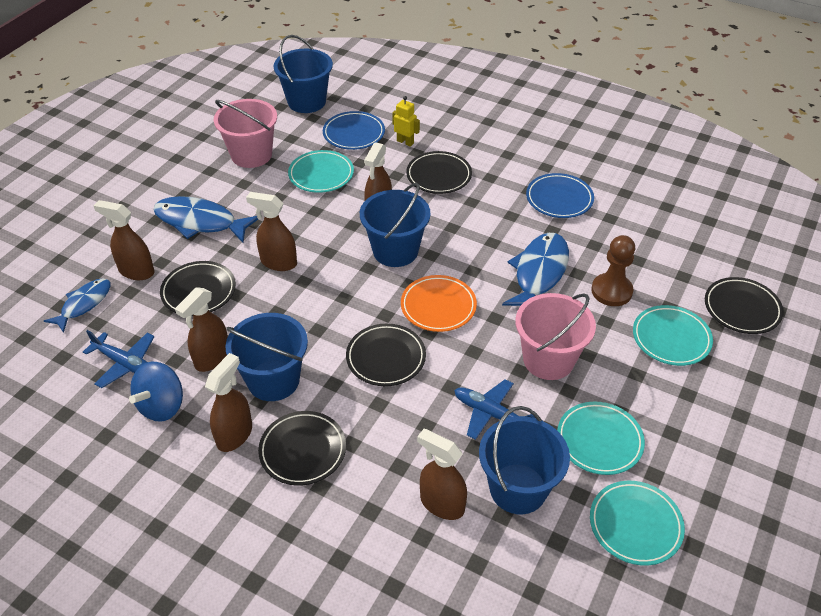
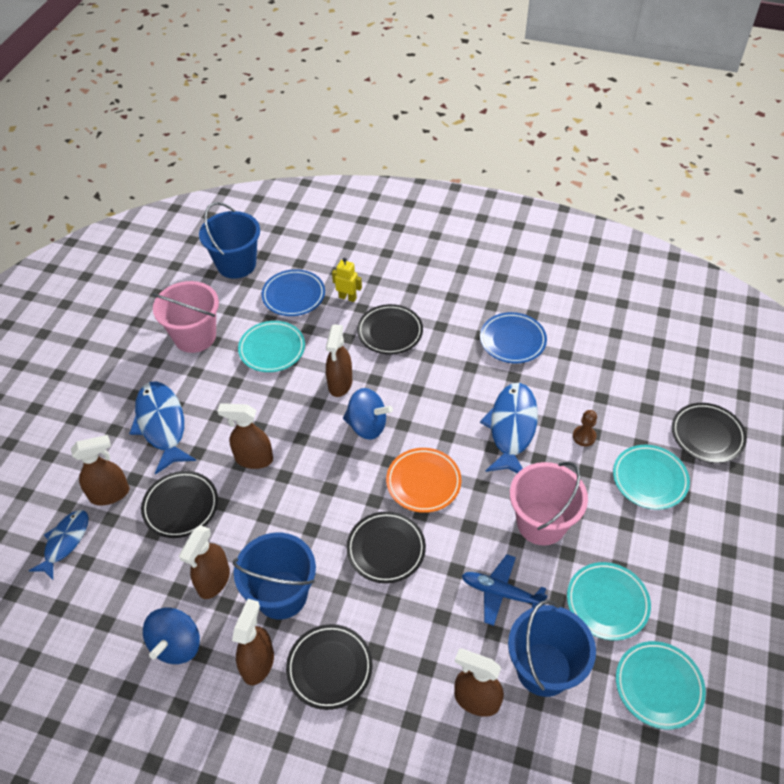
camera: 10 degrees left, 5 degrees up
blue plane [83,330,154,388] -> none
brown spray bottle [94,200,155,280] -> brown spray bottle turned 150 degrees clockwise [71,435,129,505]
blue fish [153,196,258,243] -> blue fish turned 60 degrees clockwise [129,381,196,475]
blue bucket [360,182,431,267] -> blue spinning top [343,388,393,440]
brown pawn [591,235,635,306] -> brown pawn [573,410,597,446], size x0.59

